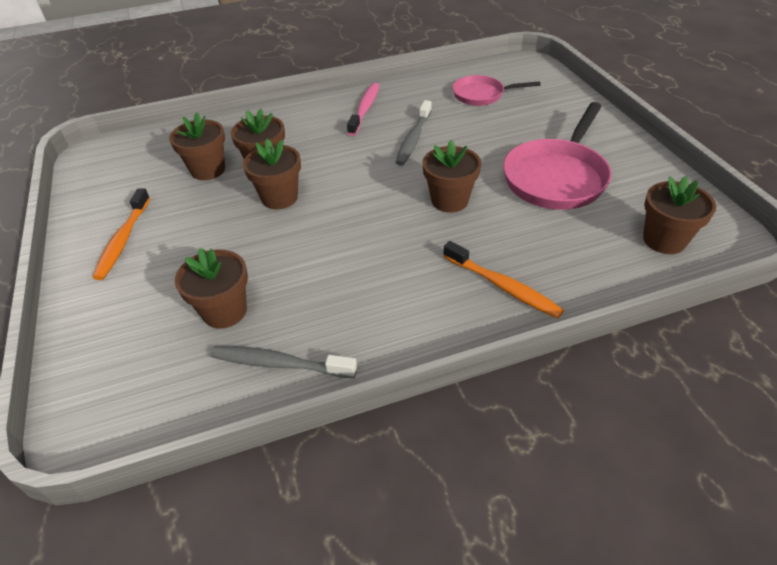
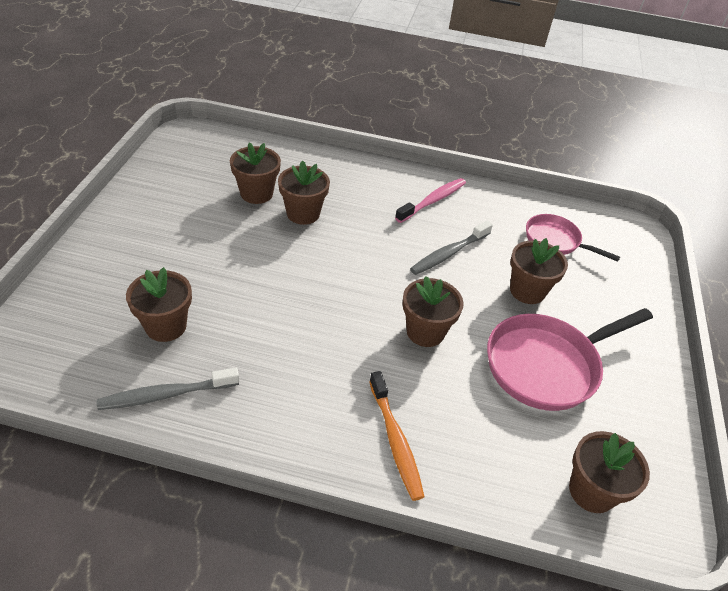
camera: 25 degrees right, 0 degrees up
orange toothbrush [93,188,150,280] -> none
grey toothbrush [210,346,357,378] -> grey toothbrush turned 60 degrees counterclockwise [97,367,239,410]
brown flower pot [243,139,301,209] -> brown flower pot moved to [510,238,568,304]

